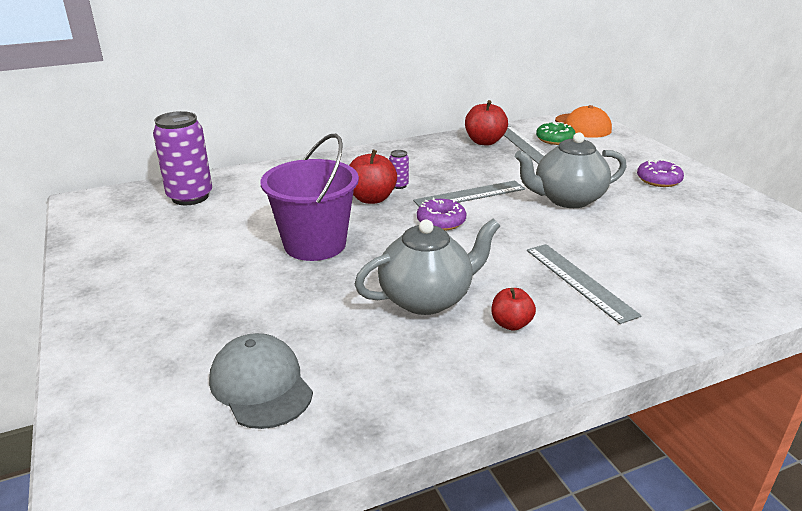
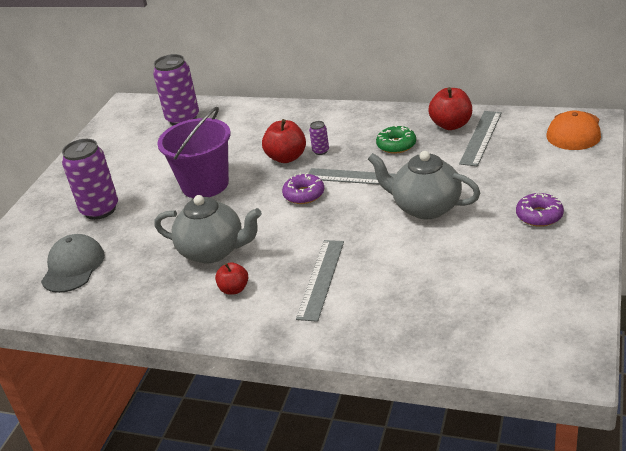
camera: 45 degrees right, 5 degrees up
green donut [536,122,576,145] -> green donut moved to [376,125,416,154]
none -> purple can [62,139,118,220]

